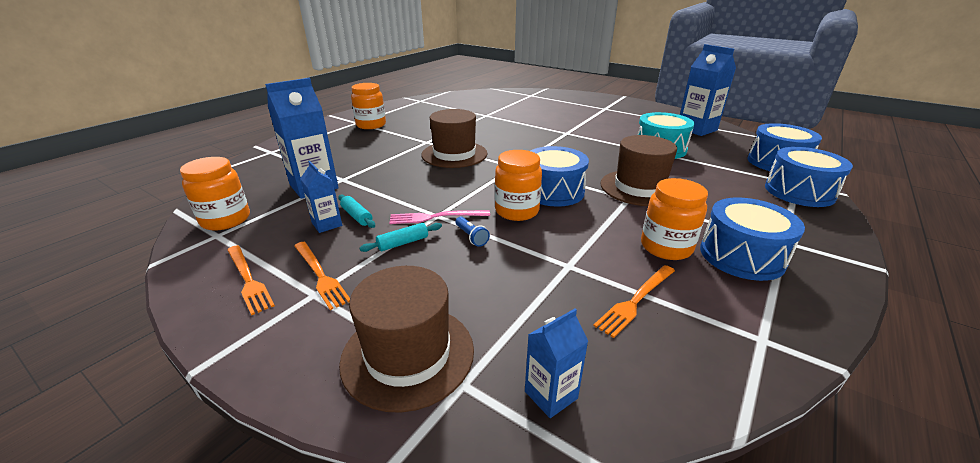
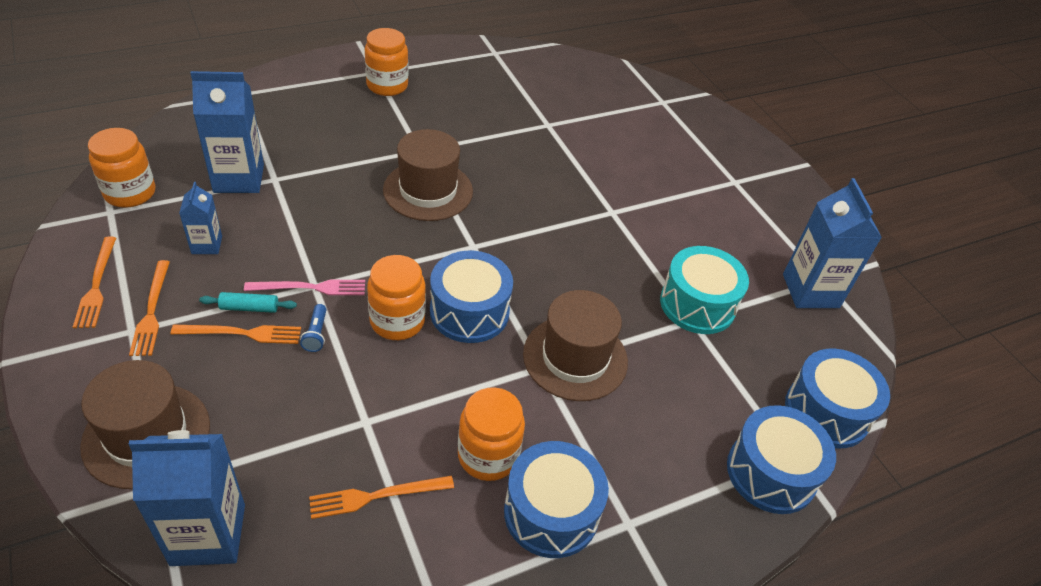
camera: 25 degrees right, 15 degrees up
turquoise rolling pin [338,195,375,228] -> none
pink fork [389,210,490,224] -> pink fork turned 150 degrees clockwise [244,280,365,295]
blue carton [525,309,589,418] -> blue carton [128,430,245,566], size x1.85
none -> orange fork [171,325,301,344]

